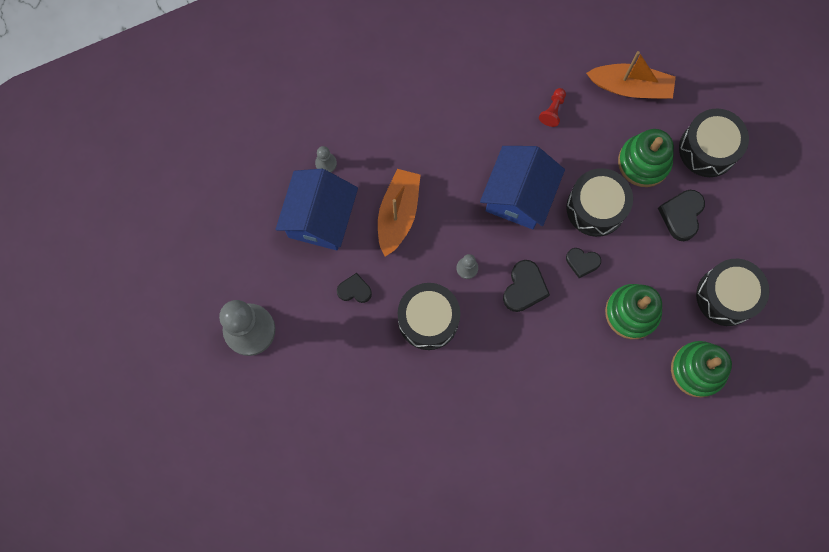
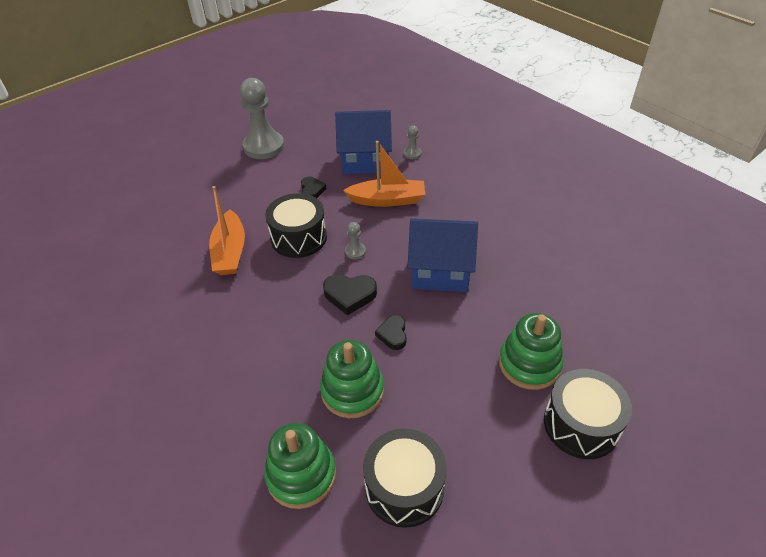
camera: 75 degrees right, 30 degrees down
red pawn [539,88,566,127] -> none
black drum [566,168,633,237] -> none
orange boat [586,51,676,99] -> orange boat moved to [209,186,245,275]
black heart [658,190,705,241] -> none

